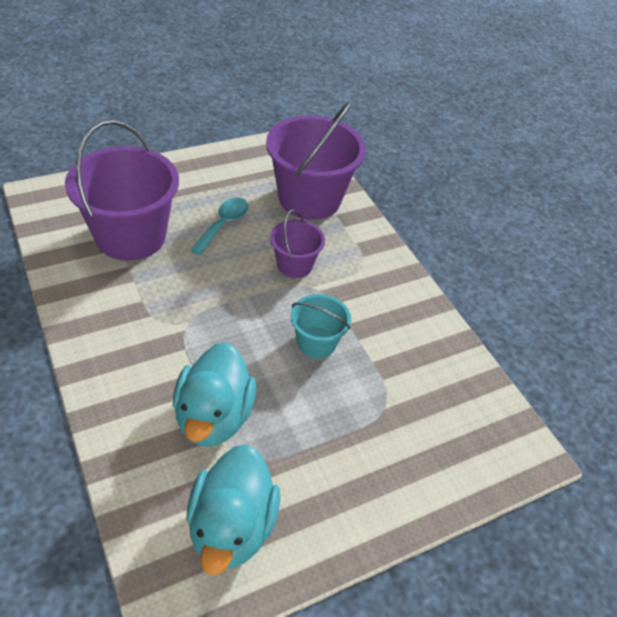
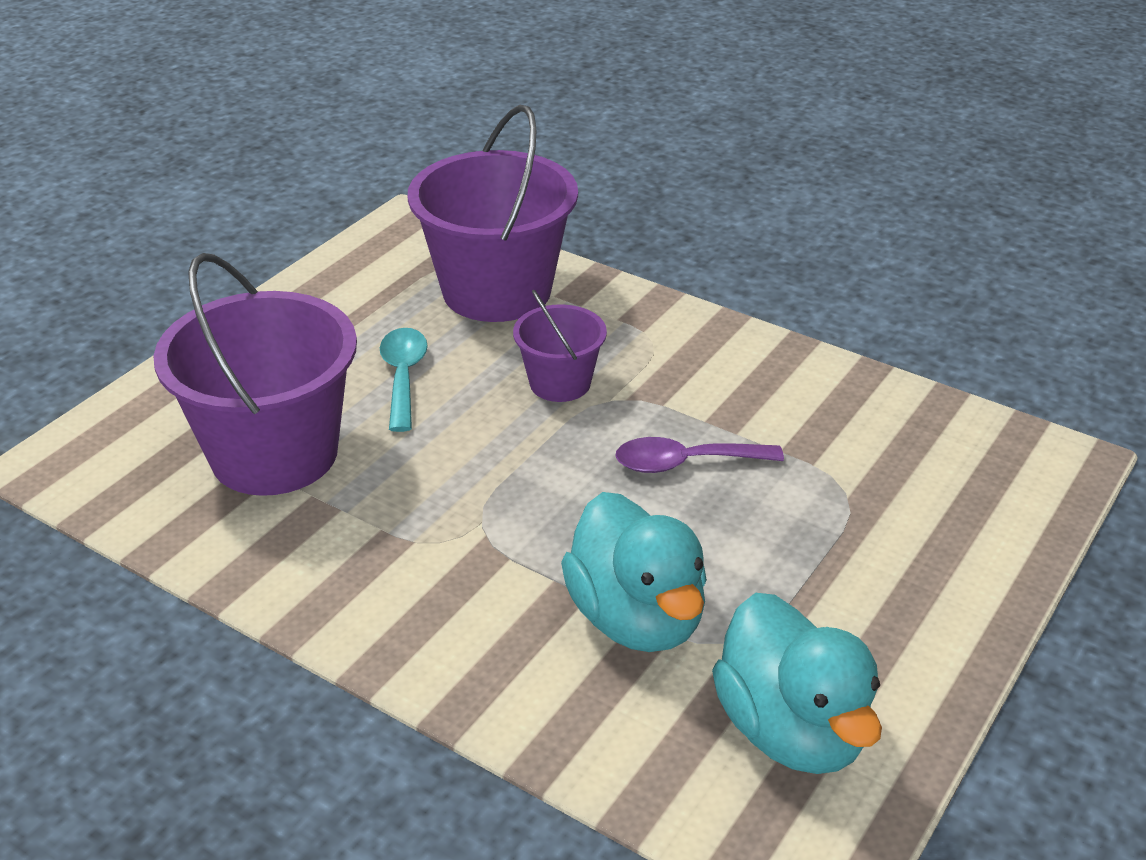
camera: 25 degrees left, 10 degrees down
turquoise bucket [291,294,351,358] -> purple spoon [615,437,784,473]

